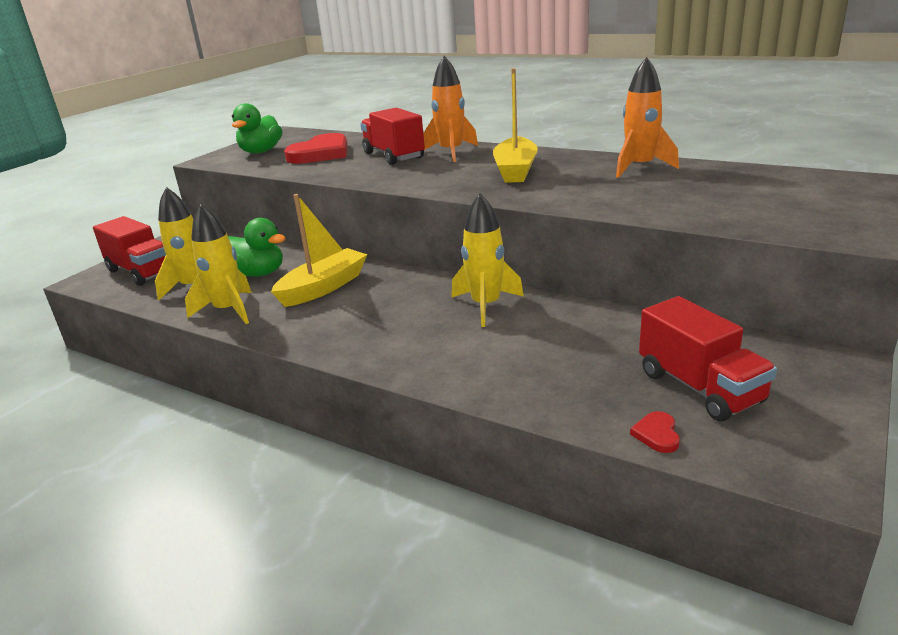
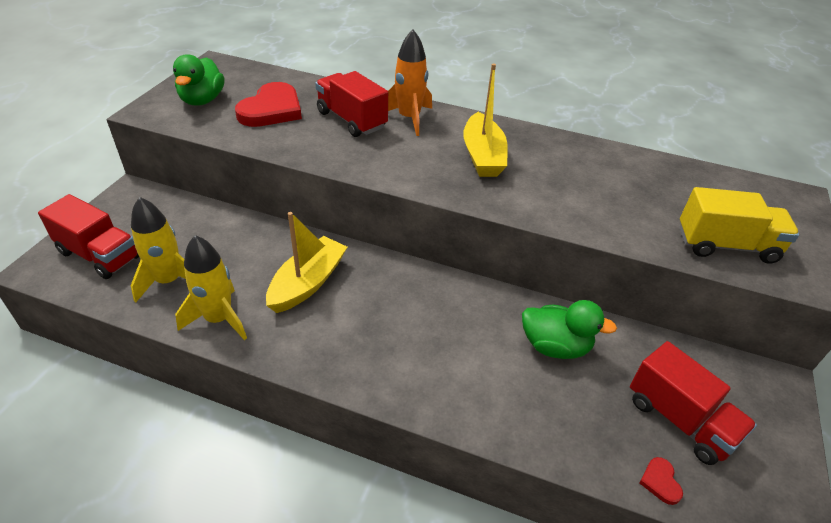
camera: 15 degrees left, 15 degrees up
green duck [228,218,286,277] -> green duck moved to [522,300,617,359]
yellow rocket [452,193,524,327] -> none
orange rocket [616,57,679,178] -> none
none -> yellow truck [679,187,799,264]

